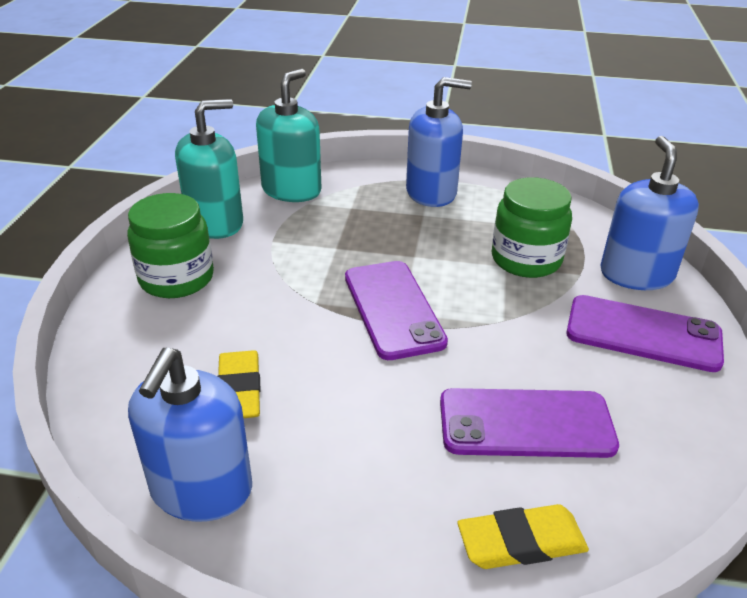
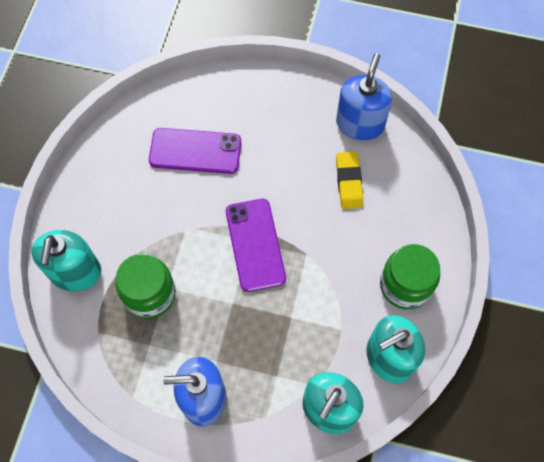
camera: 175 degrees left, 30 degrees up
yellow eraser [457,504,589,569] -> none
purple phone [566,295,724,372] -> none
blue soap dispenser [601,136,699,290] -> turquoise soap dispenser [32,230,101,291]

